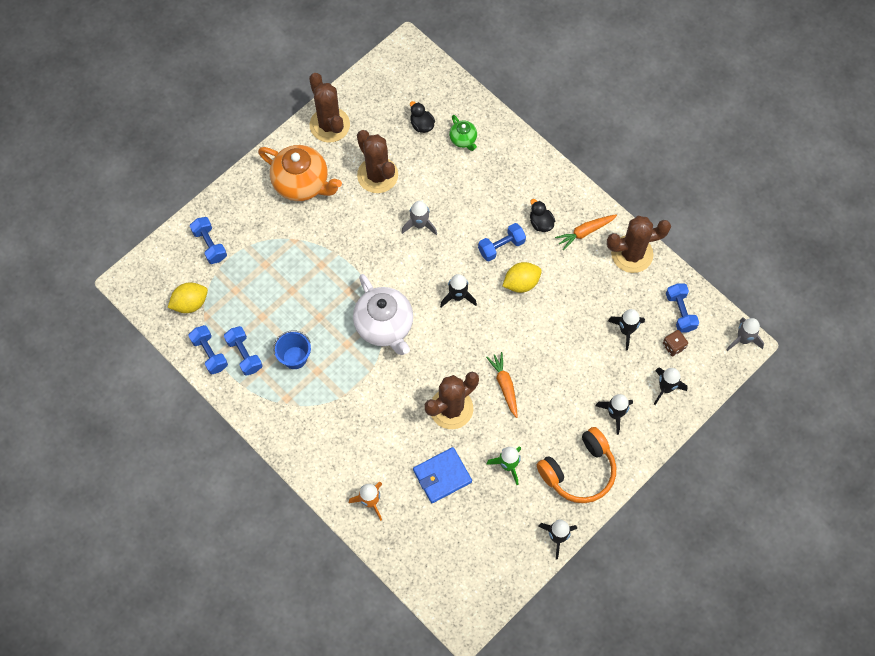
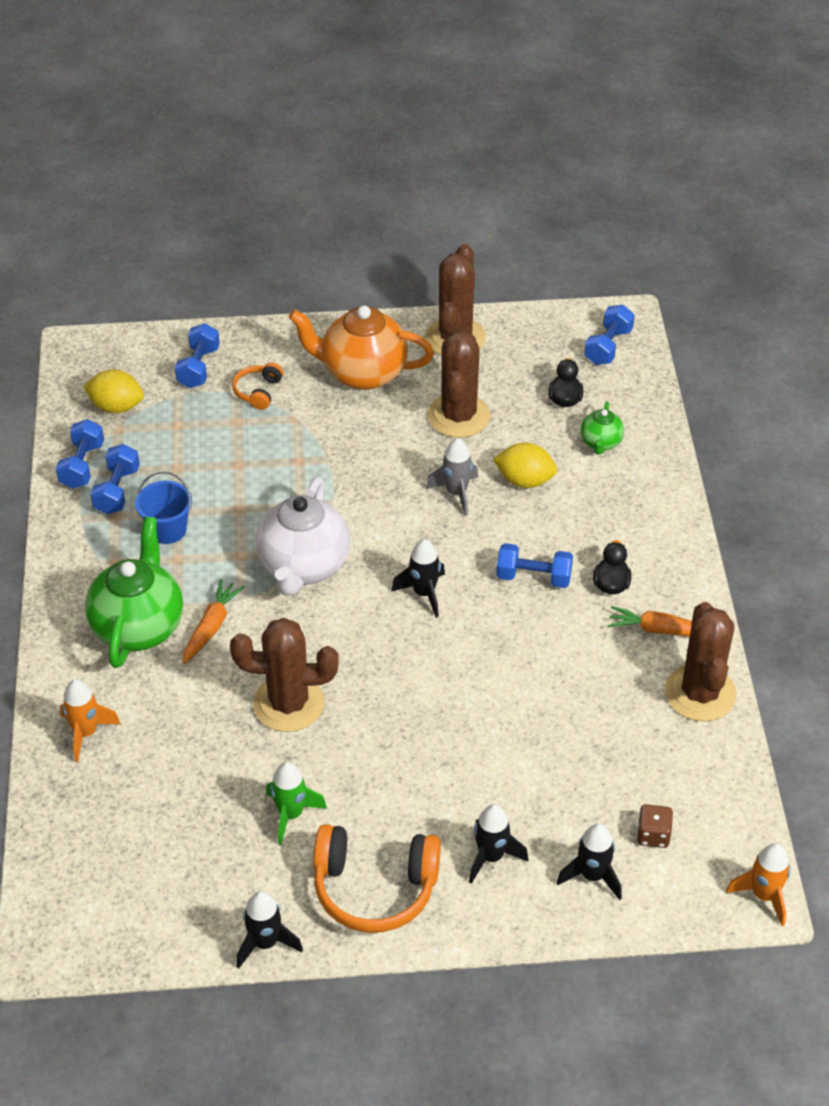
camera: 40 degrees right, 20 degrees down
orange teapot [258,145,342,201] -> orange teapot turned 120 degrees clockwise [289,305,434,390]
blue wallet [413,447,472,503] -> none
orange carrot [486,352,518,418] -> orange carrot moved to [183,579,245,664]
yellow lemon [503,262,542,293] -> yellow lemon moved to [493,443,557,488]
brown cactus [607,216,671,273] -> brown cactus turned 60 degrees clockwise [665,602,736,722]
black rocket [608,309,645,351] -> none
blue dumbbell [666,284,699,333] -> blue dumbbell moved to [584,305,635,365]
grey rocket [726,318,764,351] -> orange rocket [726,843,791,926]
none -> green teapot [85,517,183,668]
none -> orange headphones [232,362,283,410]

